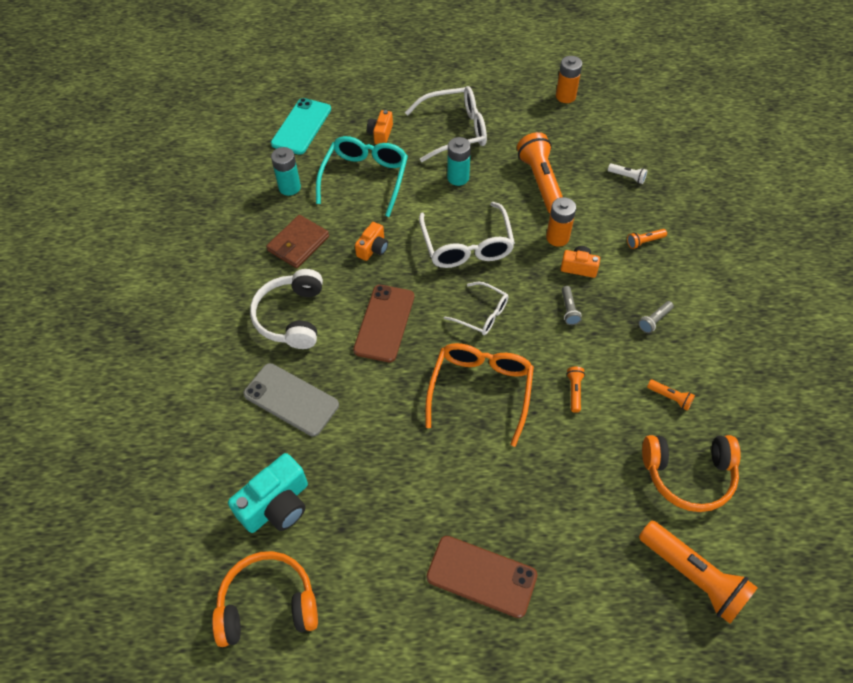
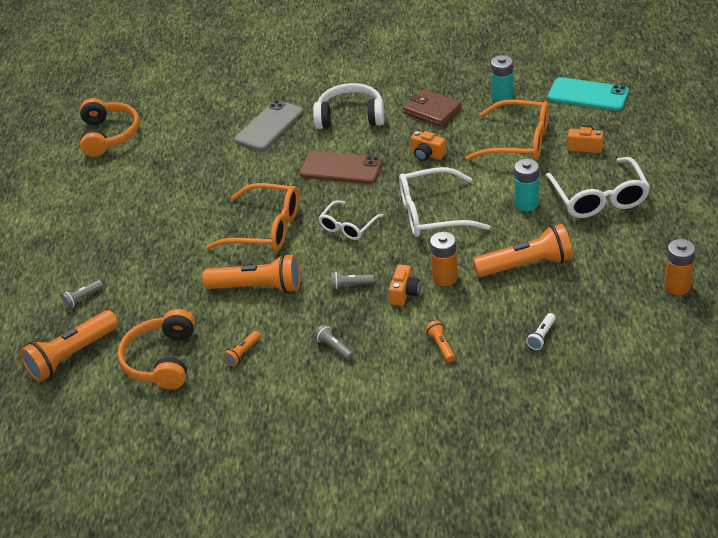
camera: 95 degrees right, 15 degrees down
turquoise camera [228,453,308,533] -> none
turquoise glasses [316,136,408,217] -> orange glasses [466,99,549,161]
brown phone [426,536,537,618] -> none
orange flashlight [566,367,585,413] -> orange flashlight [202,254,300,293], size x2.24
none -> grey flashlight [61,280,103,309]

